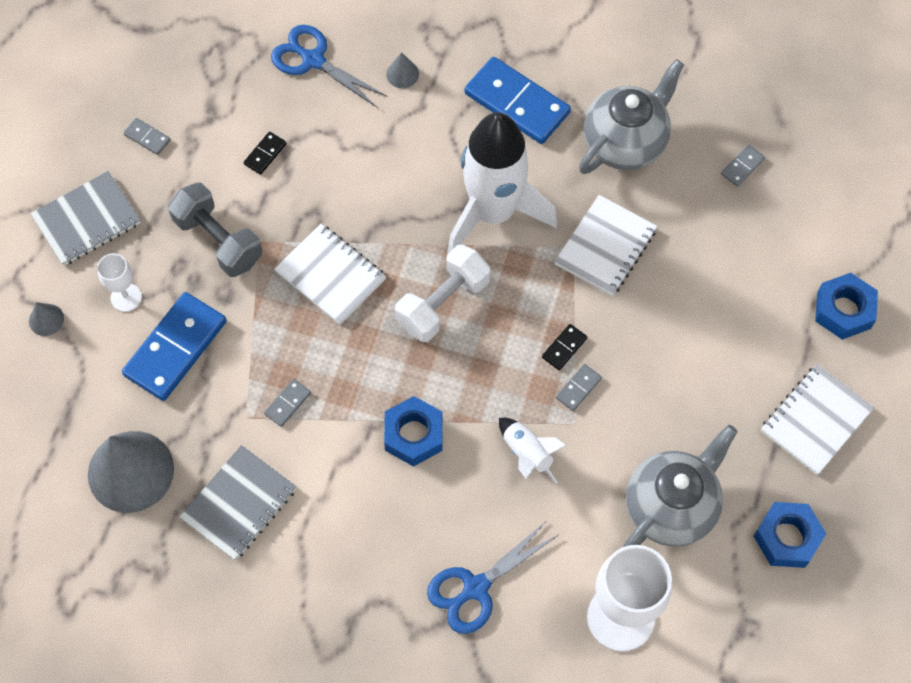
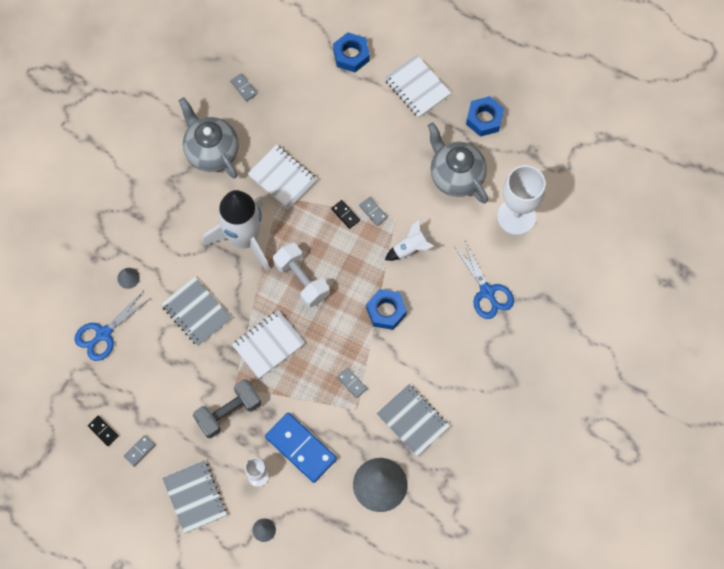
camera: 80 degrees left, 5 degrees up
black domino [244,132,287,175] -> black domino moved to [88,416,118,446]
blue domino [465,57,571,144] -> none
none -> grey notebook [161,277,232,346]

